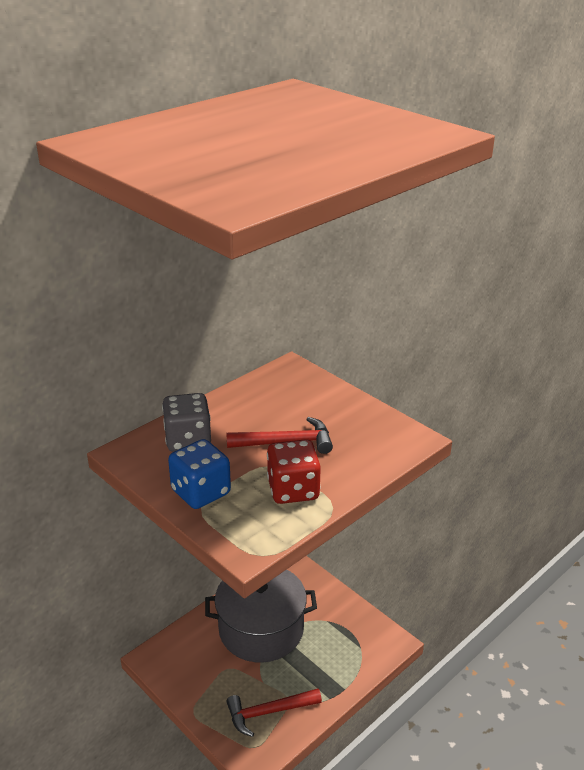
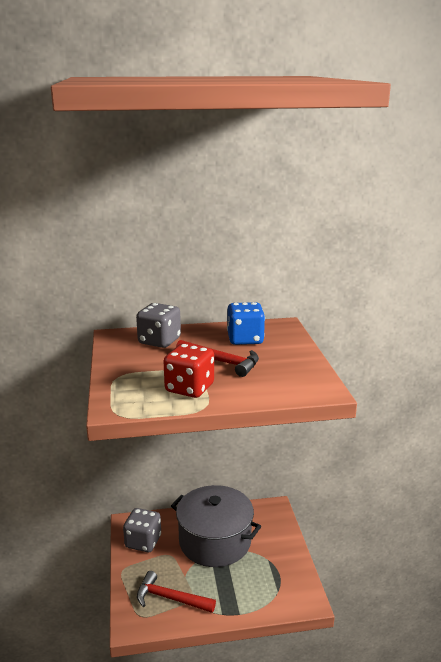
camera: 35 degrees right, 10 degrees down
blue dice [168,439,231,509] -> blue dice moved to [227,302,265,345]
none -> grey dice [123,508,161,552]

